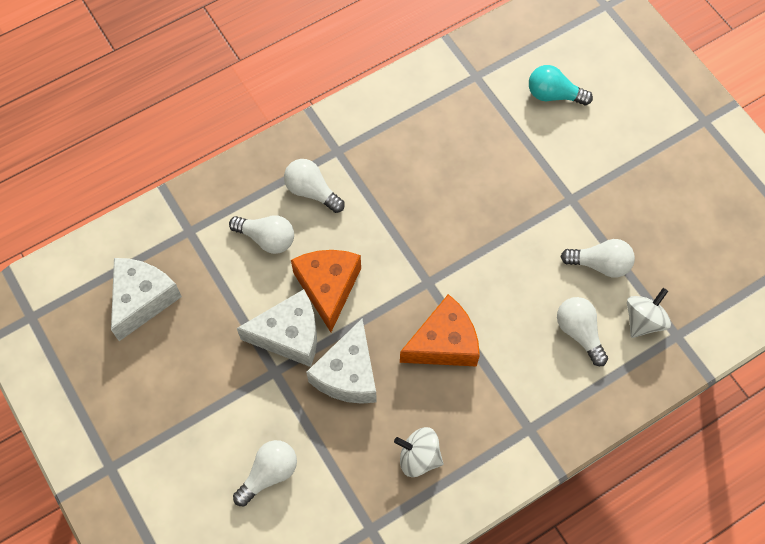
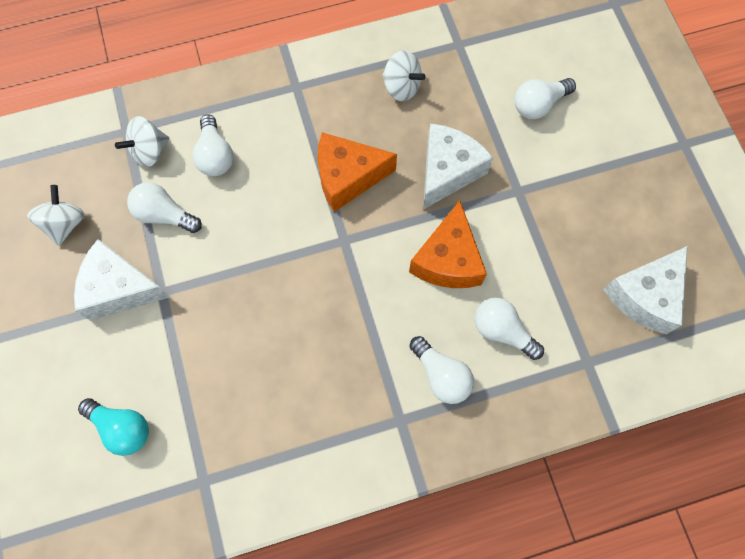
camera: 165 degrees left, 5 degrees up
white cheese [237,289,317,367] -> white cheese moved to [74,239,169,321]
none -> white spinning top [27,185,85,246]

